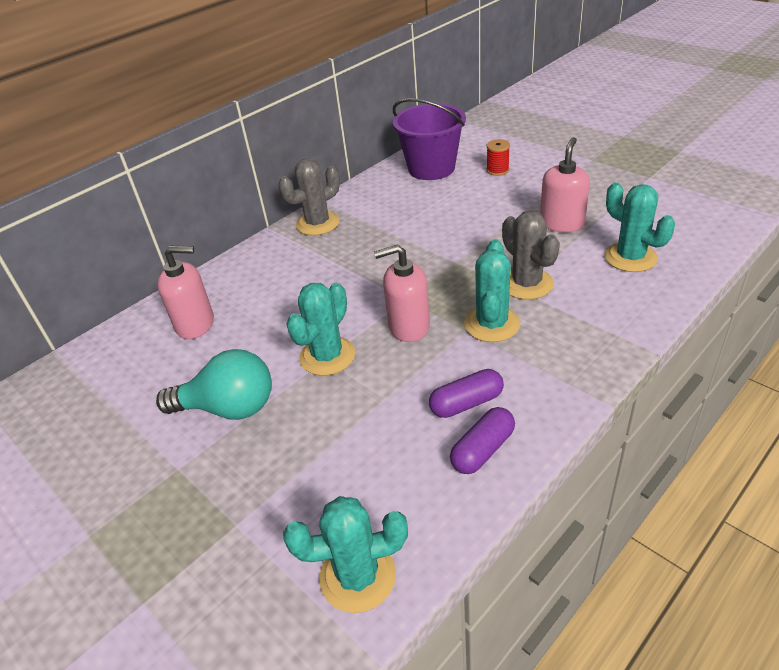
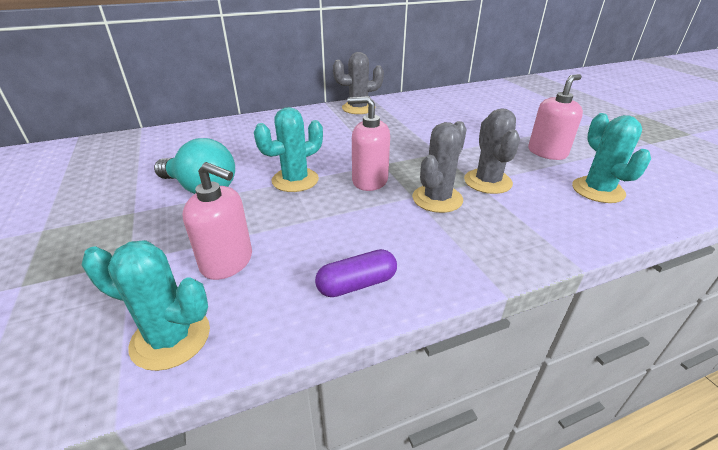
camera: 20 degrees right, 5 degrees down
pink soap dispenser [157,246,214,339] -> pink soap dispenser moved to [182,162,252,280]
purple bucket [393,98,466,180] -> none
purple capsule [429,369,504,418] -> none
turquoise cactus [464,239,520,342] -> grey cactus [412,121,467,213]
red spool [486,139,510,176] -> none

